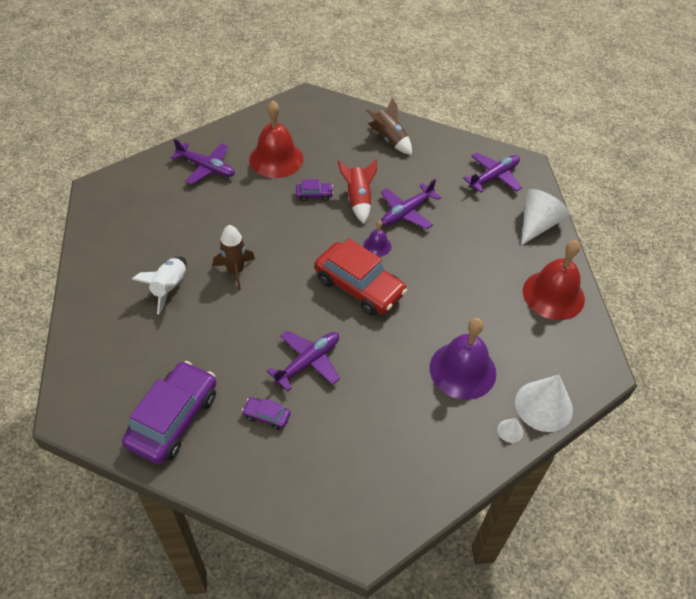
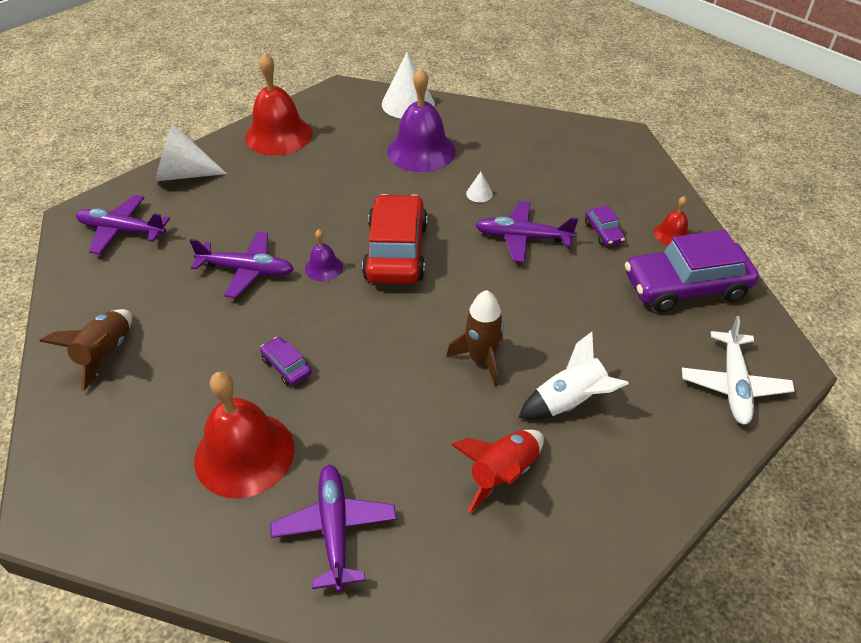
camera: 125 degrees left, 5 degrees down
red rocket [338,160,377,223] -> red rocket moved to [452,430,544,512]
white cone [497,418,523,443] -> white cone moved to [466,172,493,202]
none -> red bell [654,196,690,246]
none -> white plane [682,316,795,425]

